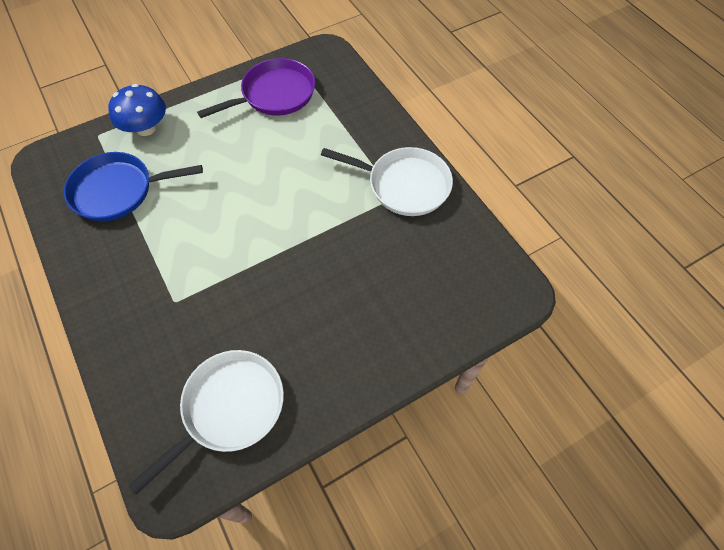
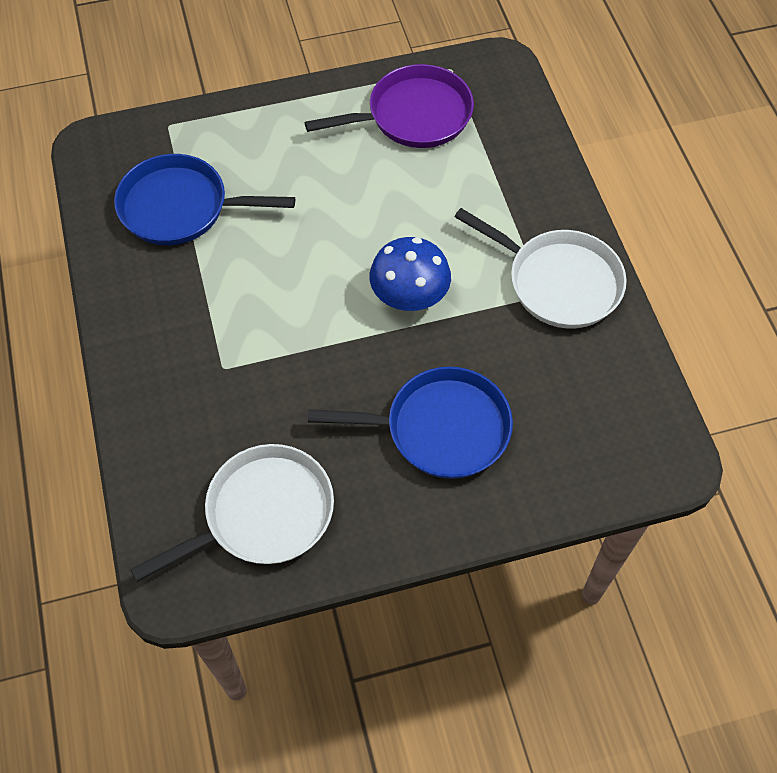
camera: 15 degrees right, 0 degrees up
blue mushroom [108,84,166,136] -> blue mushroom moved to [369,237,451,311]
none -> blue pan [308,367,513,479]

